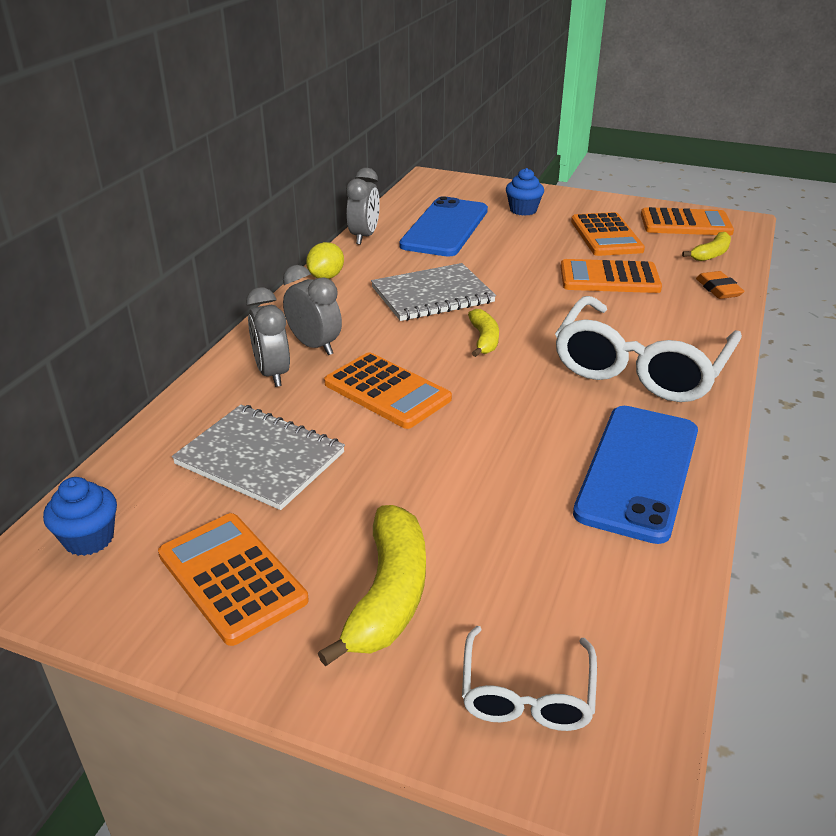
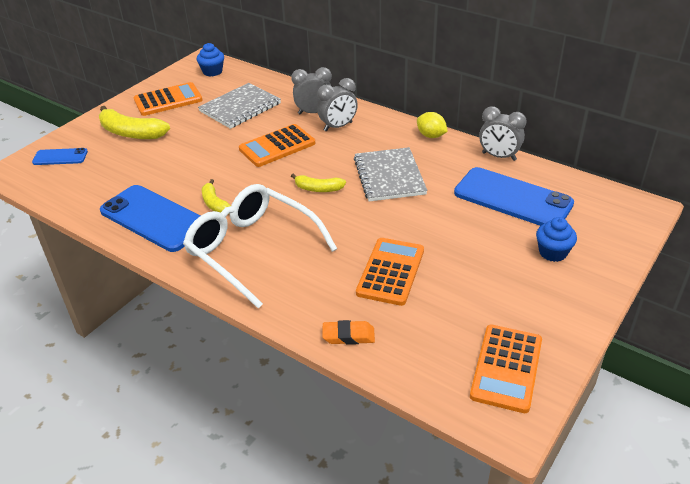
camera: 105 degrees right, 5 degrees up
white glasses [462,626,597,731] -> blue phone [32,148,88,165]
orange calculator [571,212,645,256] -> none
yellow banana [682,232,731,261] -> yellow banana moved to [202,179,231,214]

